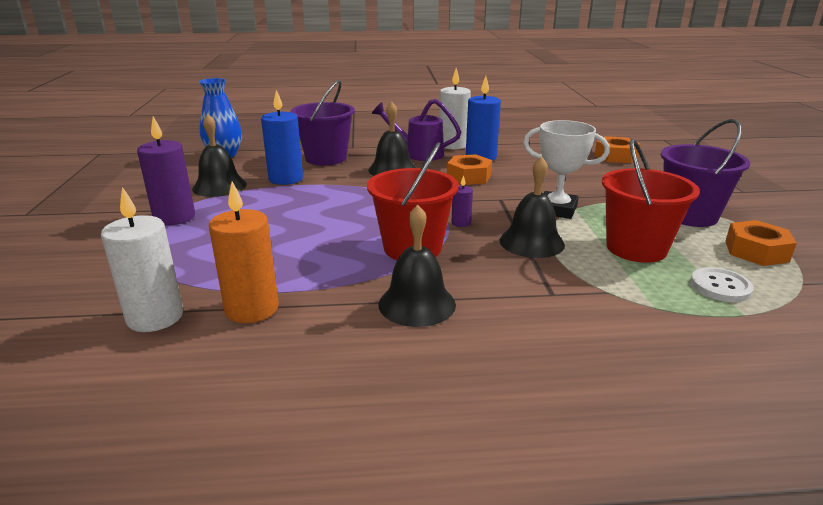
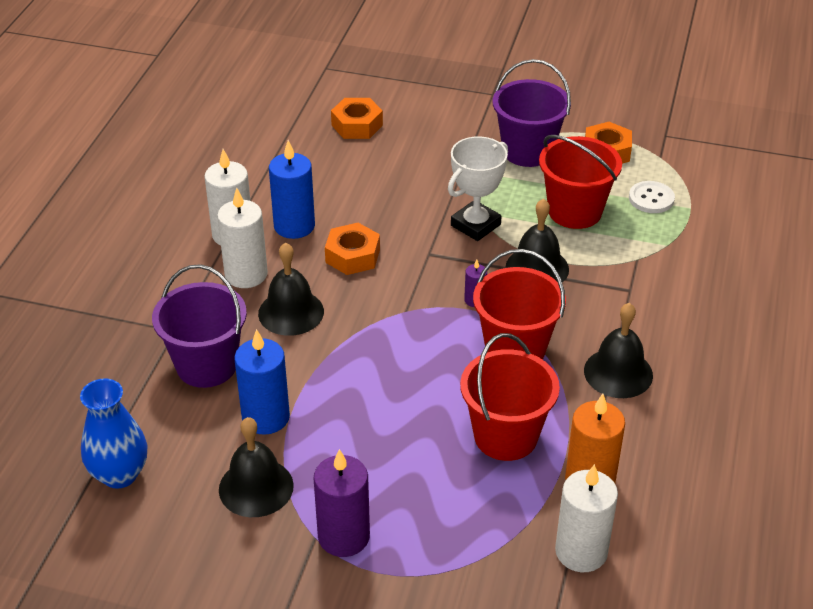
camera: 70 degrees left, 15 degrees up
purple watering can [372,99,461,161] -> white candle [217,188,268,288]
none -> red bucket [460,333,560,461]

